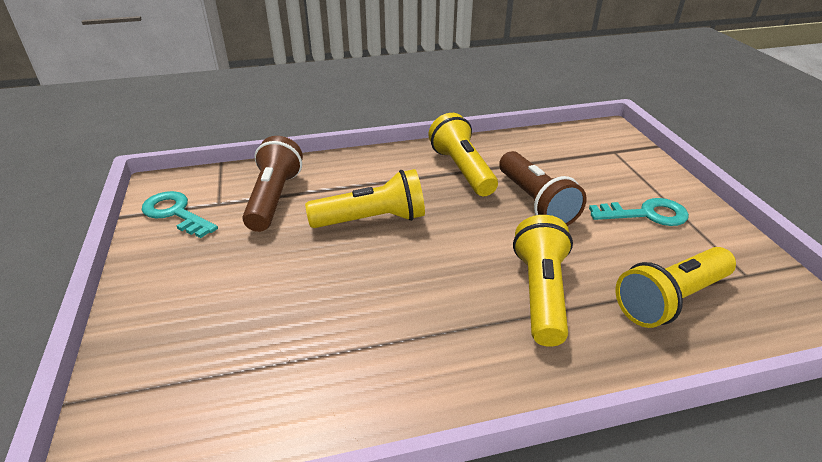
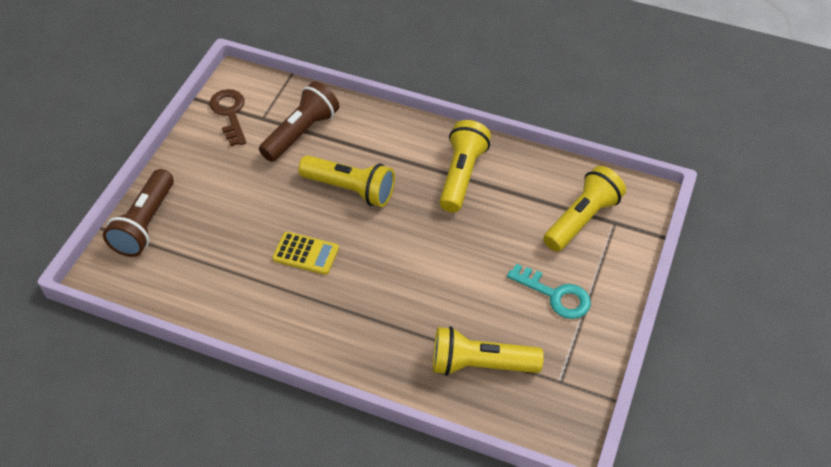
camera: 35 degrees right, 15 degrees up
turquoise key [142,191,218,238] -> brown key [209,89,246,146]
brown flashlight [499,151,587,226] -> brown flashlight moved to [103,169,174,257]
yellow flashlight [513,215,573,347] -> yellow flashlight moved to [543,166,626,252]
none -> yellow calculator [272,232,339,275]

